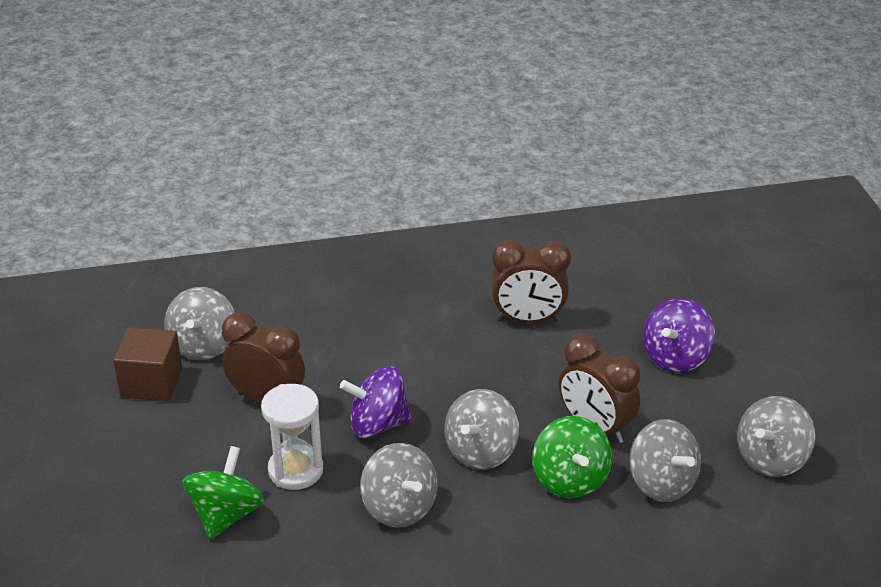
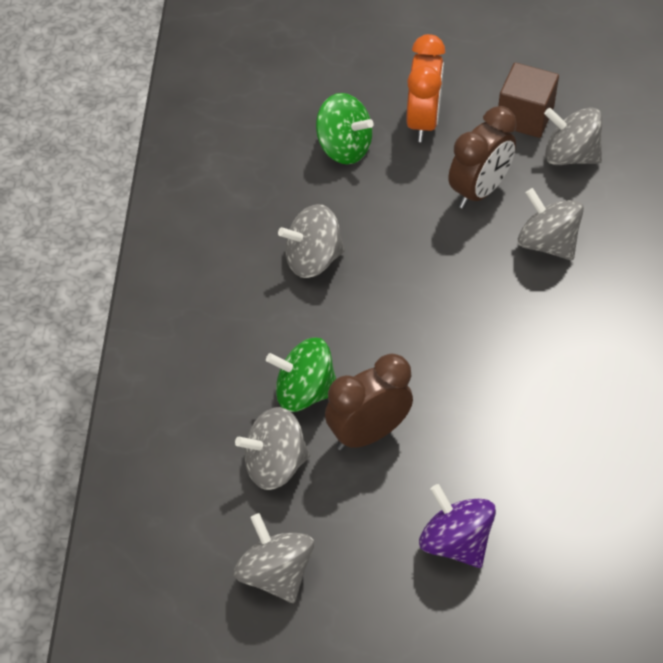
camera: 105 degrees right, 15 degrees up
white hourglass [261,384,323,490] -> none
purple spinning top [340,366,412,438] -> none
grey spinning top [444,389,519,470] -> grey spinning top moved to [518,188,584,260]
brown clock [492,240,571,323] -> none
none -> orange clock [406,34,445,142]

